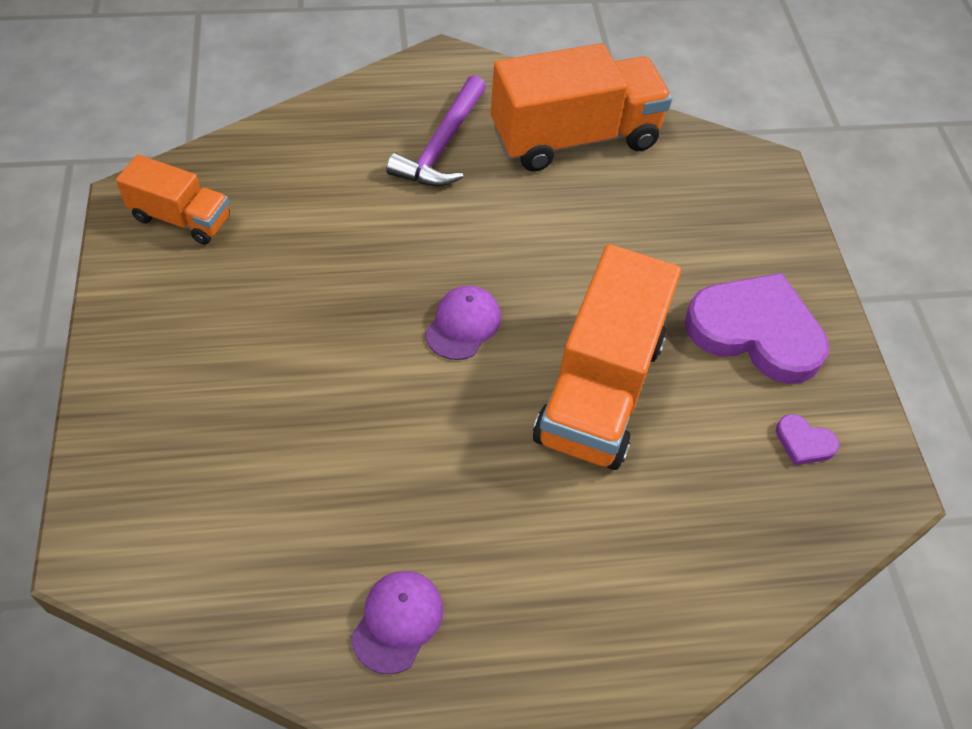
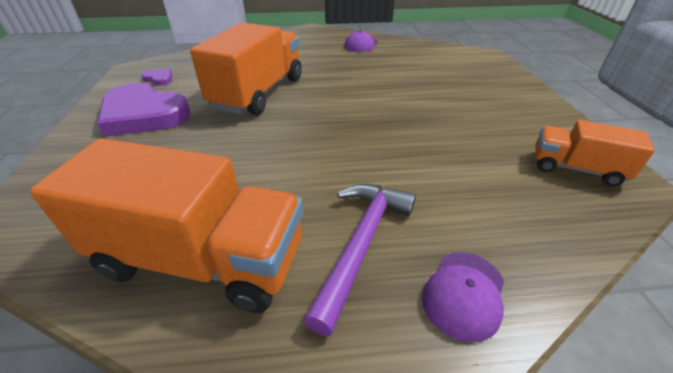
camera: 175 degrees left, 15 degrees down
purple cap [425,286,501,360] -> purple cap moved to [422,252,504,342]
orange truck [491,43,672,172] -> orange truck turned 150 degrees counterclockwise [30,138,303,313]

